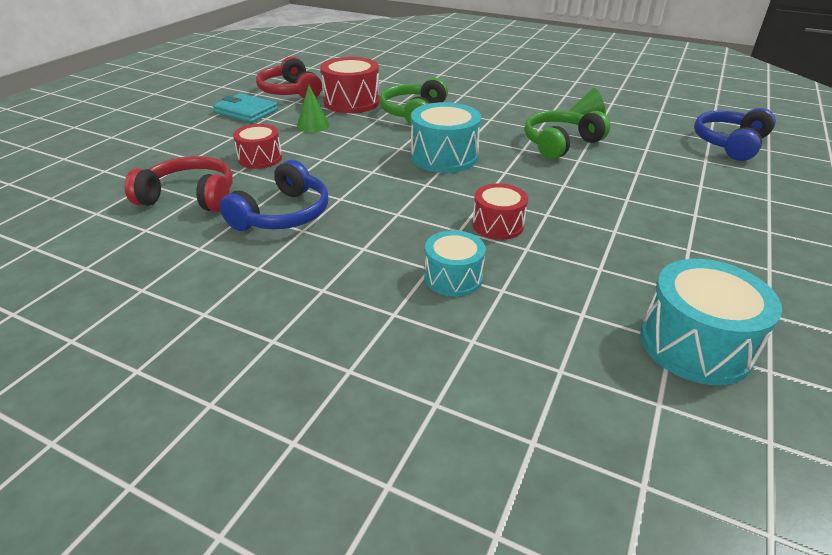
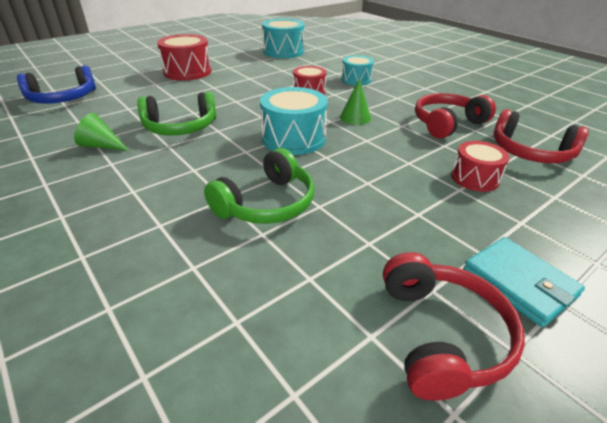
camera: 155 degrees left, 0 degrees up
blue headphones [220,160,328,231] -> red headphones [415,93,496,139]
green cone [297,85,330,133] -> green cone moved to [340,78,371,125]
red drum [320,57,380,113] -> red drum moved to [157,34,211,81]

